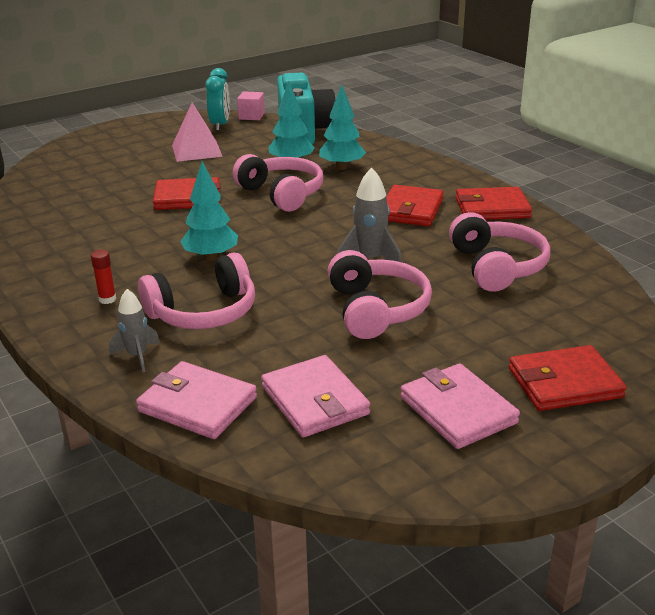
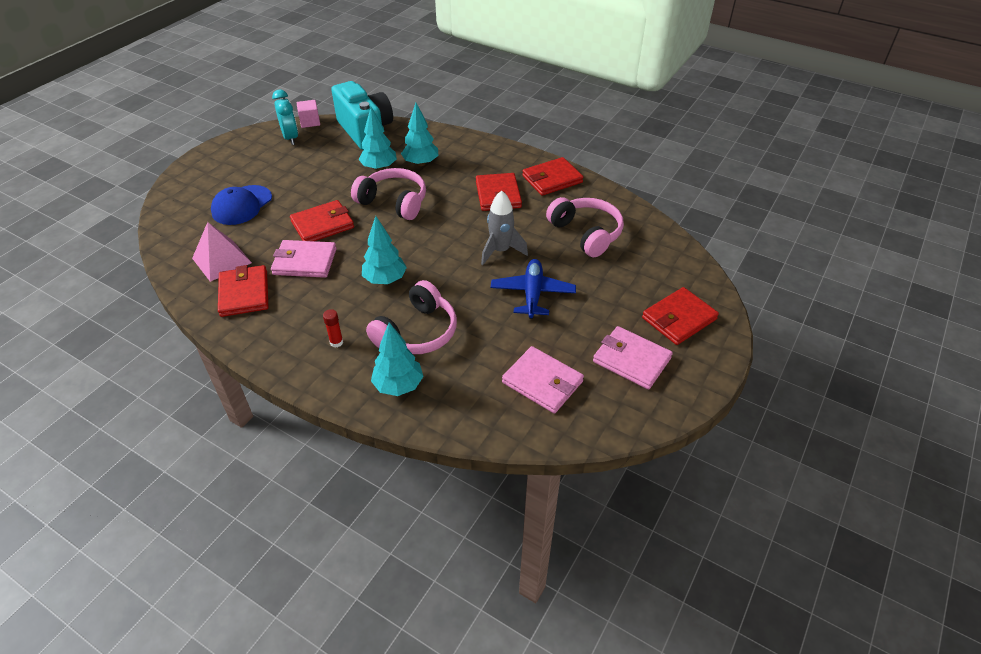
camera: 25 degrees left, 15 degrees up
grey rocket [109,289,160,372] -> turquoise tree [371,323,423,396]
pink wallet [136,361,257,439] -> pink wallet moved to [271,240,337,278]
pink pyramid [172,102,223,162] -> pink pyramid moved to [192,222,252,282]
pink headphones [328,250,432,339] -> blue plane [490,259,576,319]
none -> blue cap [211,185,272,225]
none -> red wallet [218,265,268,317]

